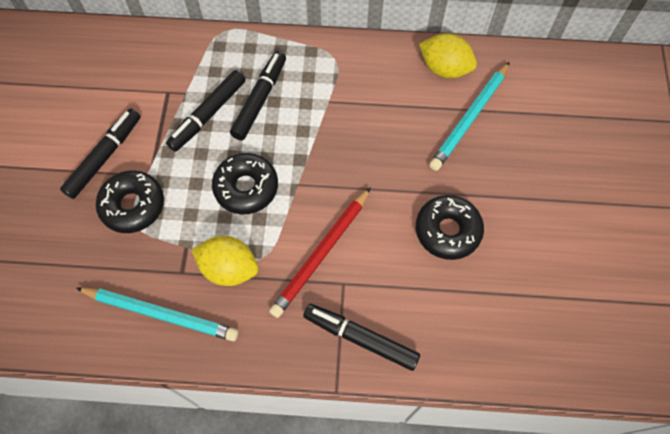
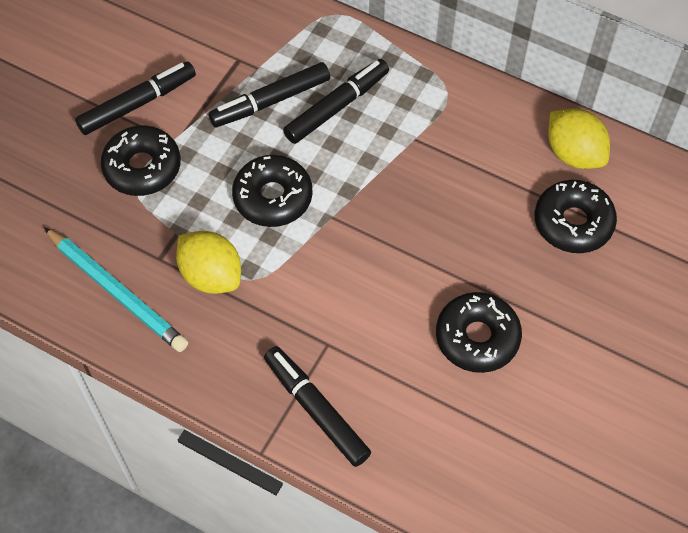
camera: 25 degrees right, 5 degrees down
red pencil [269,187,371,318] -> none
turquoise pencil [429,61,510,171] -> black donut [535,180,617,253]

